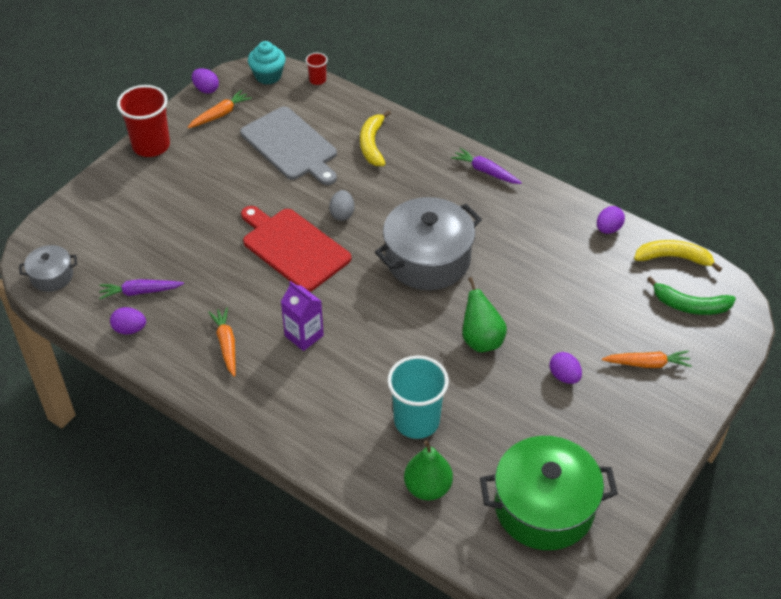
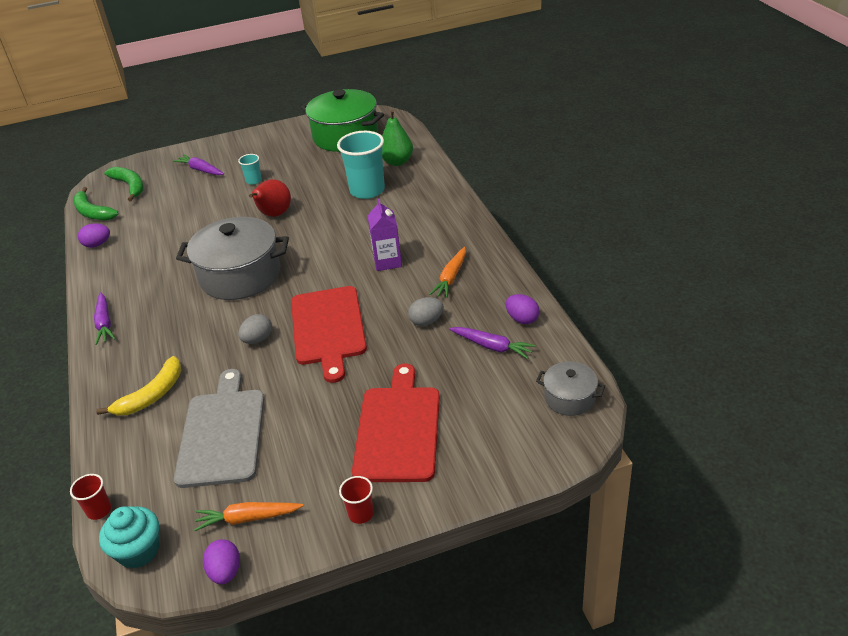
camera: 140 degrees left, 10 degrees down
red cup [117,85,170,157] -> red cup [339,476,374,524], size x0.47
green pear [462,277,507,352] -> red pear [249,179,291,217]
purple egg [549,352,582,384] -> turquoise cup [238,154,262,184]
orange carrot [602,351,692,368] -> purple carrot [173,154,224,175]
yellow banana [634,240,722,272] -> green banana [73,187,119,221]
none -> red cutting board [352,363,440,482]
none -> grey egg [408,297,444,326]

